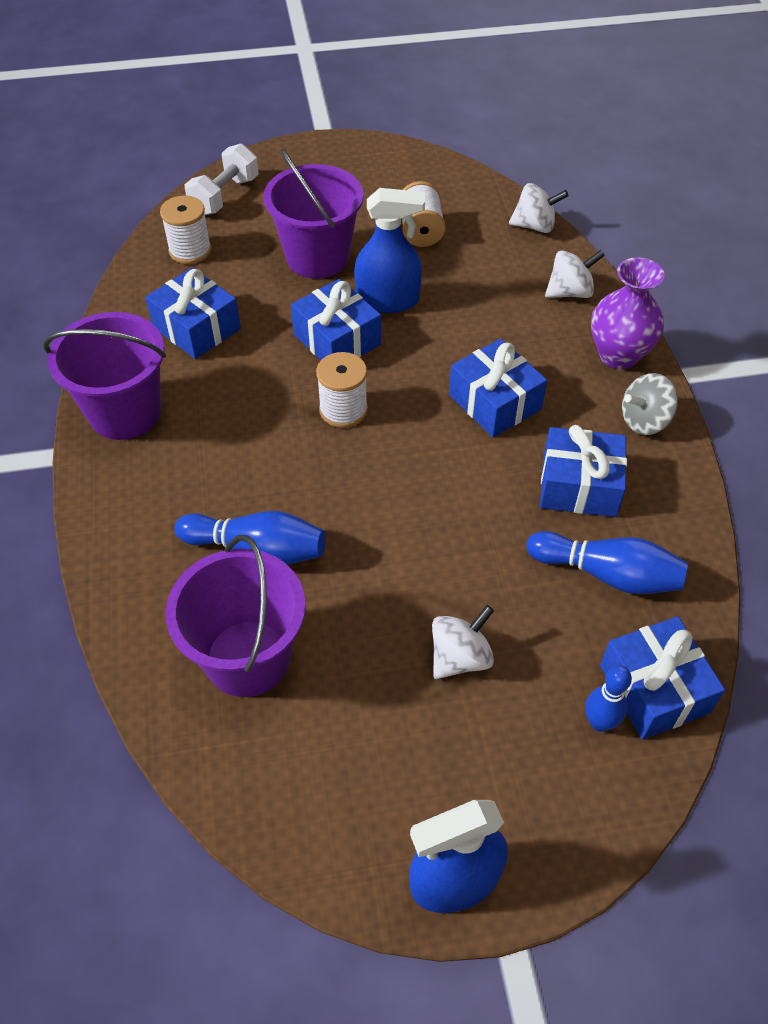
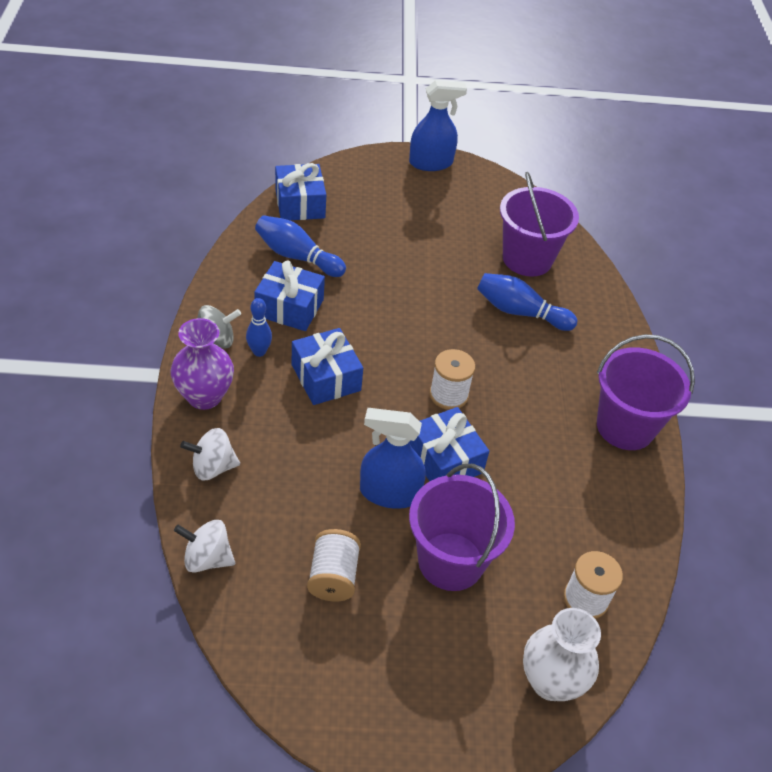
camera: 175 degrees left, 5 degrees down
blue gift [145,268,241,359] -> none
white dumbbell [185,143,259,215] -> white vase [523,608,601,701]
white spinning top [432,605,494,679] -> none
blue bowling pin [585,665,632,732] -> blue bowling pin moved to [246,298,272,357]

